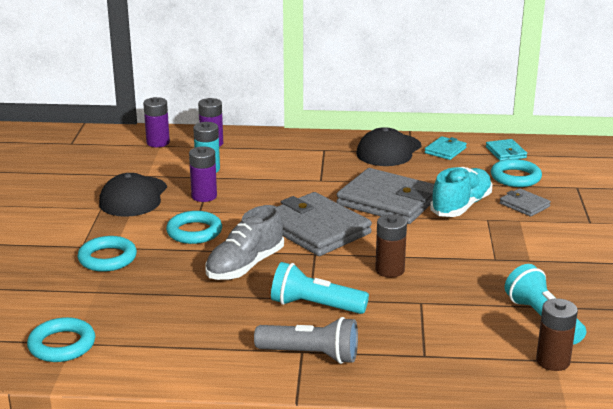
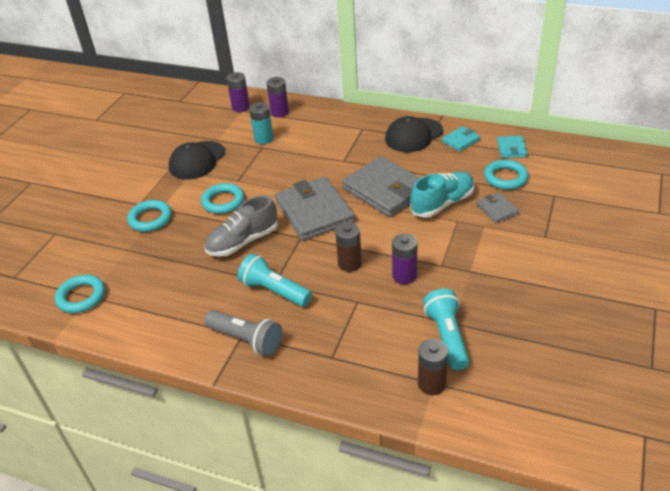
camera: 20 degrees right, 15 degrees up
purple battery [189,146,217,202] -> purple battery moved to [392,233,418,284]

